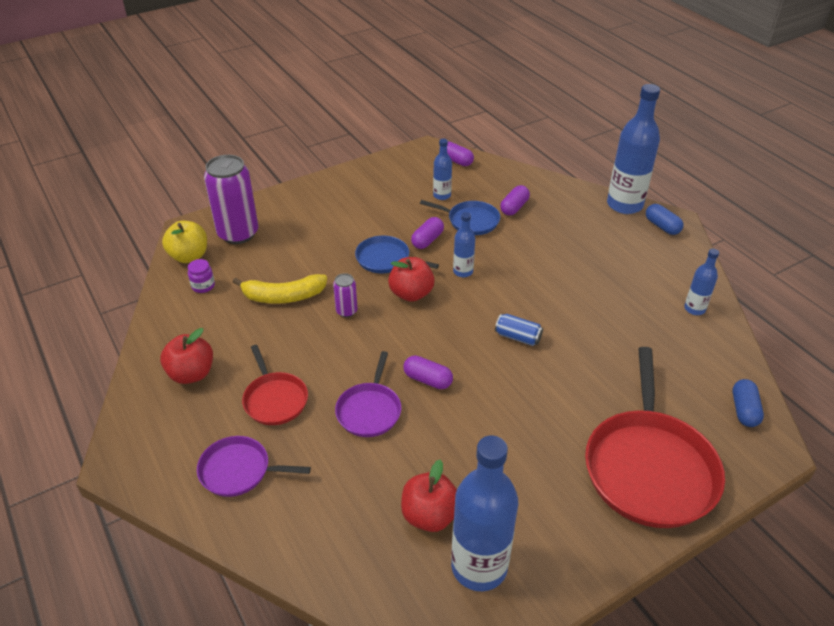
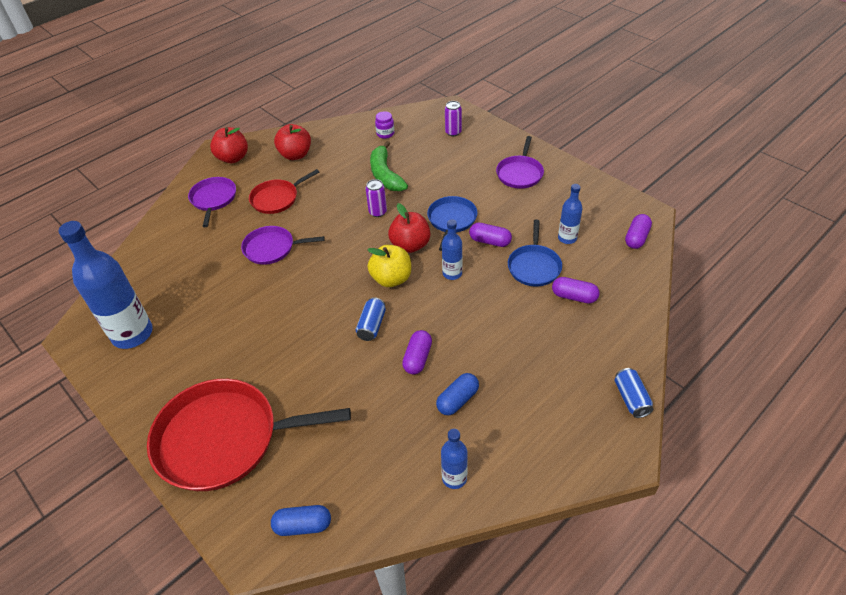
camera: 80 degrees right, 5 degrees up
yellow apple [162,221,207,263] -> yellow apple moved to [368,245,411,287]
purple can [204,155,258,244] -> purple can [445,101,462,136], size x0.47
yellow banana [233,274,327,304] -> green banana [370,141,408,191]
red apple [401,460,457,532] -> red apple moved to [210,127,248,163]
purple capsule [403,356,453,389] -> purple capsule moved to [402,330,432,375]
blue bottle [607,84,660,214] -> blue can [615,368,653,418]
blue capsule [646,204,684,235] -> blue capsule moved to [436,373,479,415]
none -> purple pan [496,136,544,189]

